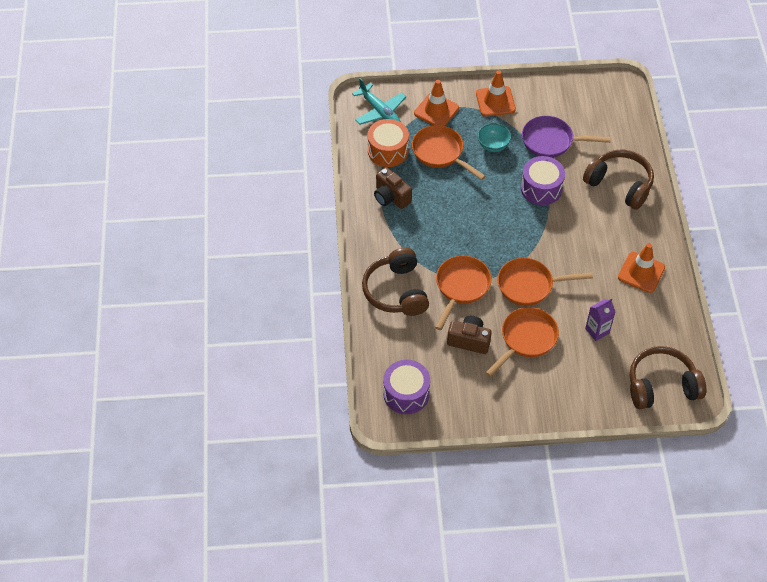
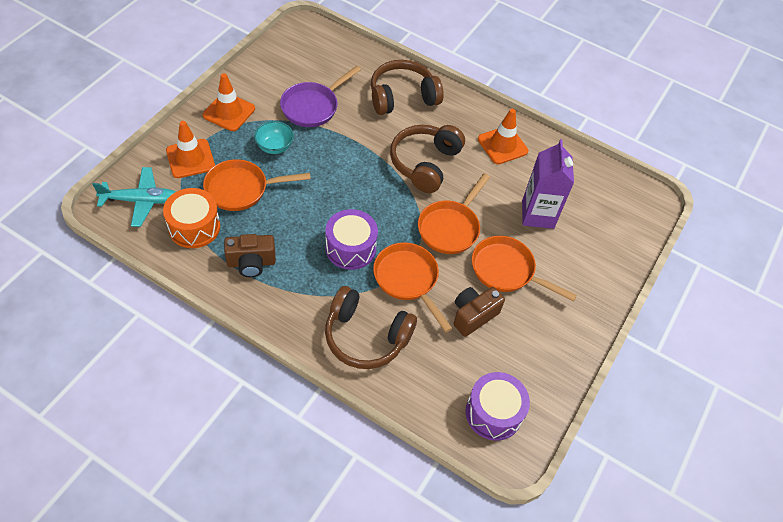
camera: 60 degrees left, 0 degrees up
orange pan [485,307,559,377] -> orange pan turned 45 degrees counterclockwise [472,236,577,301]
purple drum [521,156,565,205] -> purple drum moved to [325,209,378,270]
purple carton [585,299,615,341] -> purple carton [522,139,574,229], size x1.68
brown headphones [630,346,706,409] -> brown headphones moved to [390,125,465,193]

